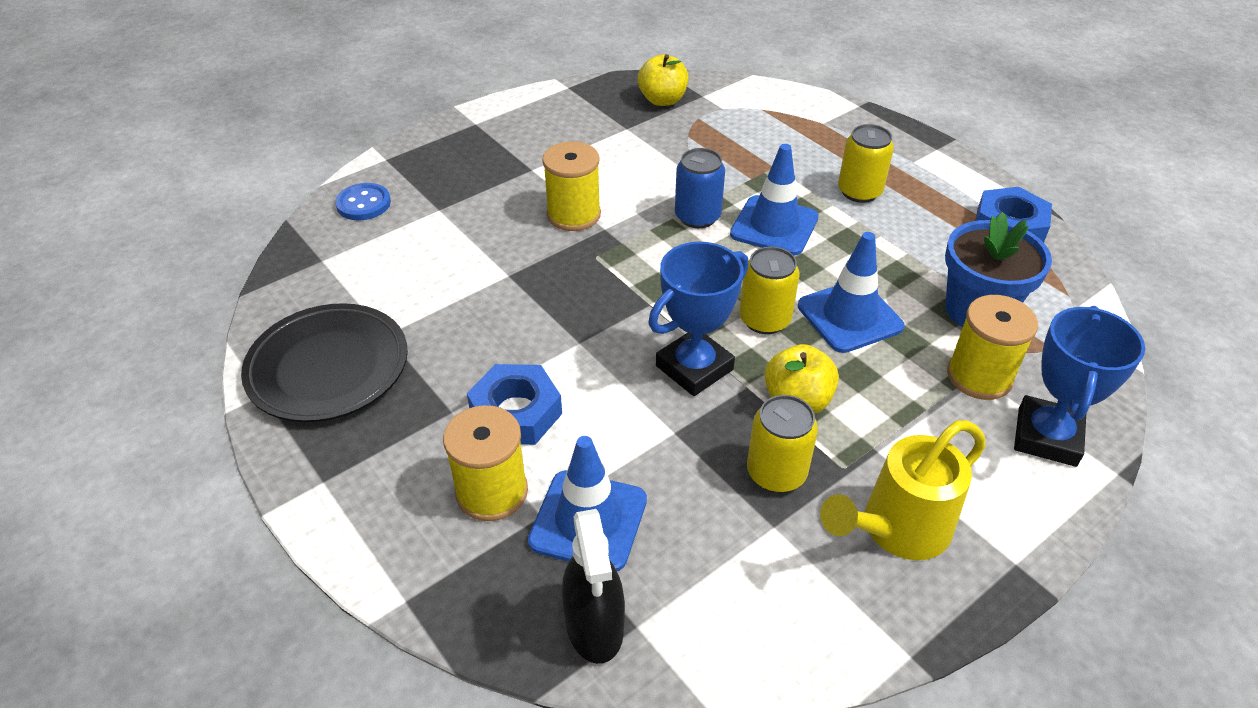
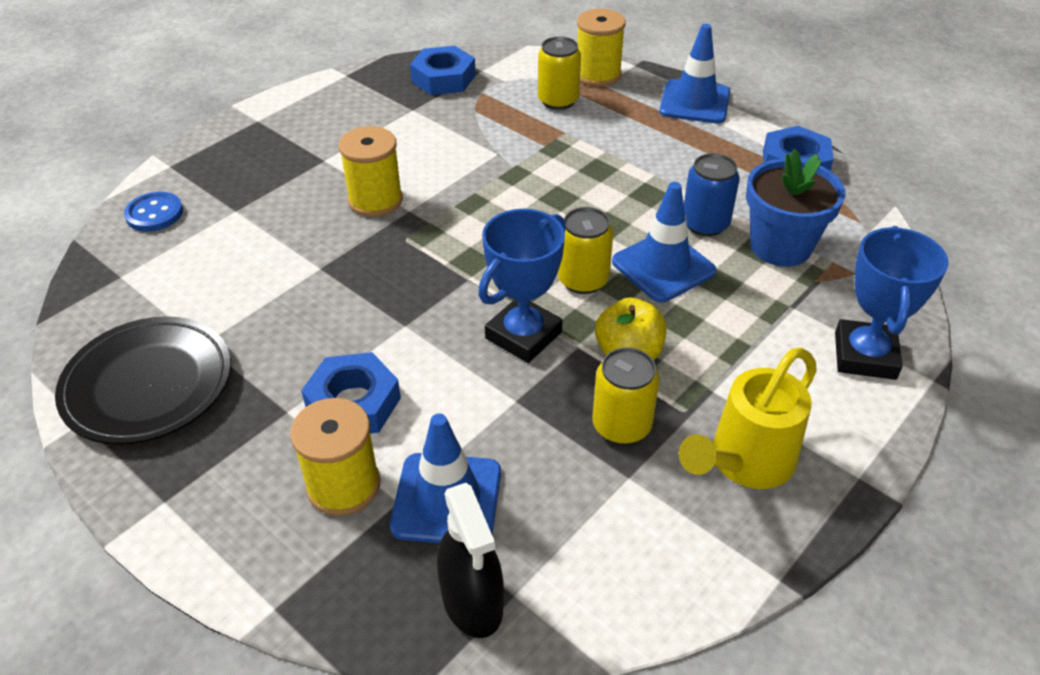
camera: 10 degrees left, 0 degrees up
yellow apple [638,54,689,106] -> blue nut [410,46,476,95]
blue can [675,148,725,228] -> blue can moved to [684,153,740,236]
blue traffic cone [730,144,819,256] -> blue traffic cone moved to [659,24,730,123]
yellow can [838,124,894,203] -> yellow can moved to [538,37,581,110]
yellow spool [947,295,1038,400] -> yellow spool moved to [577,9,626,87]

